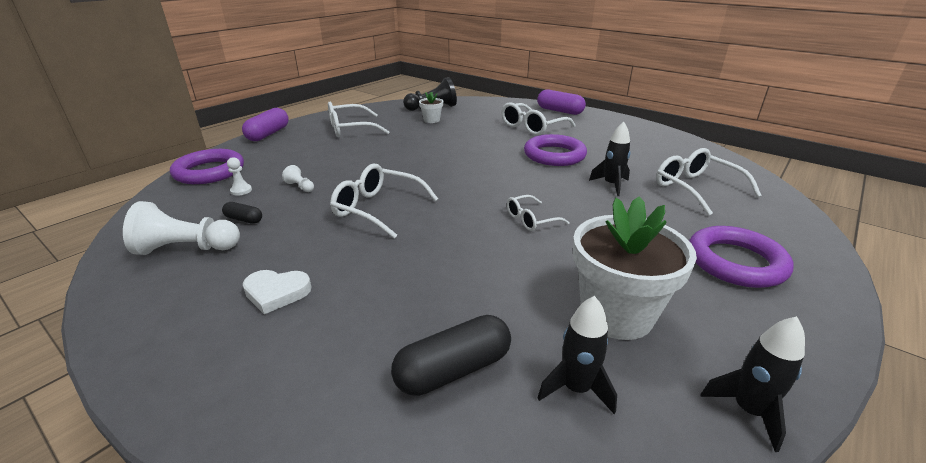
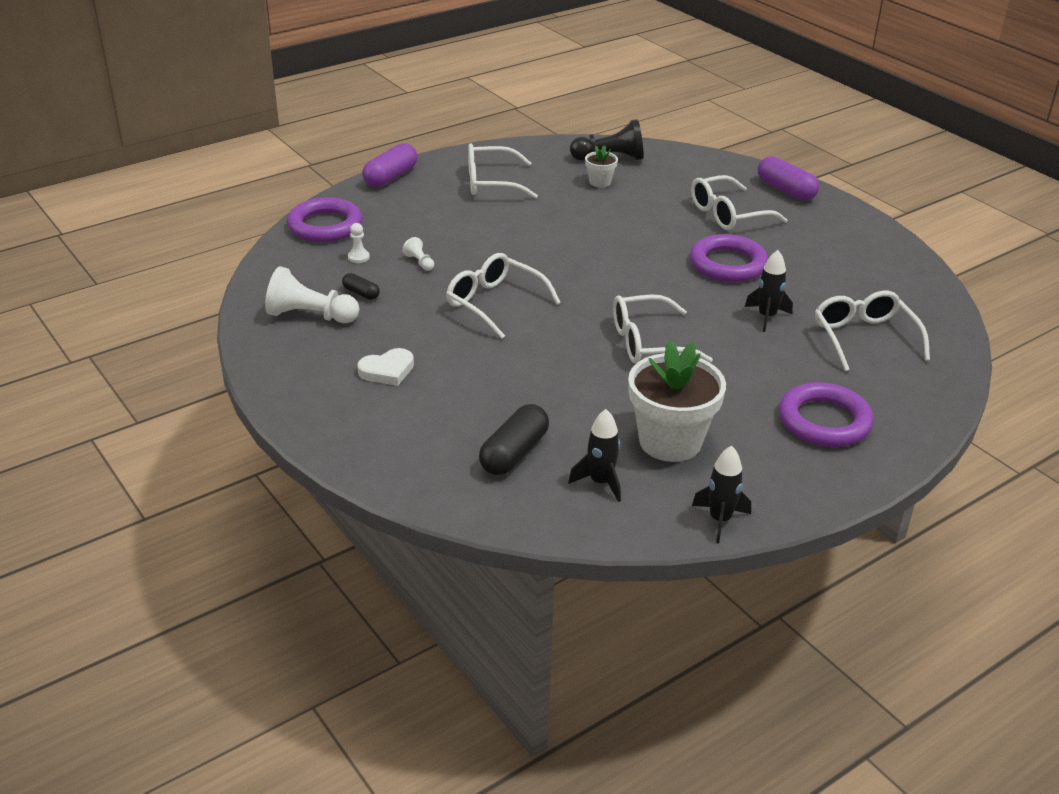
camera: 15 degrees right, 5 degrees up
white heart [243,270,311,314] -> white heart turned 45 degrees counterclockwise [357,348,414,386]
black capsule [391,315,511,396] -> black capsule turned 45 degrees counterclockwise [479,404,549,475]
white glasses [507,195,570,231] -> white glasses [613,295,713,364], size x1.70

